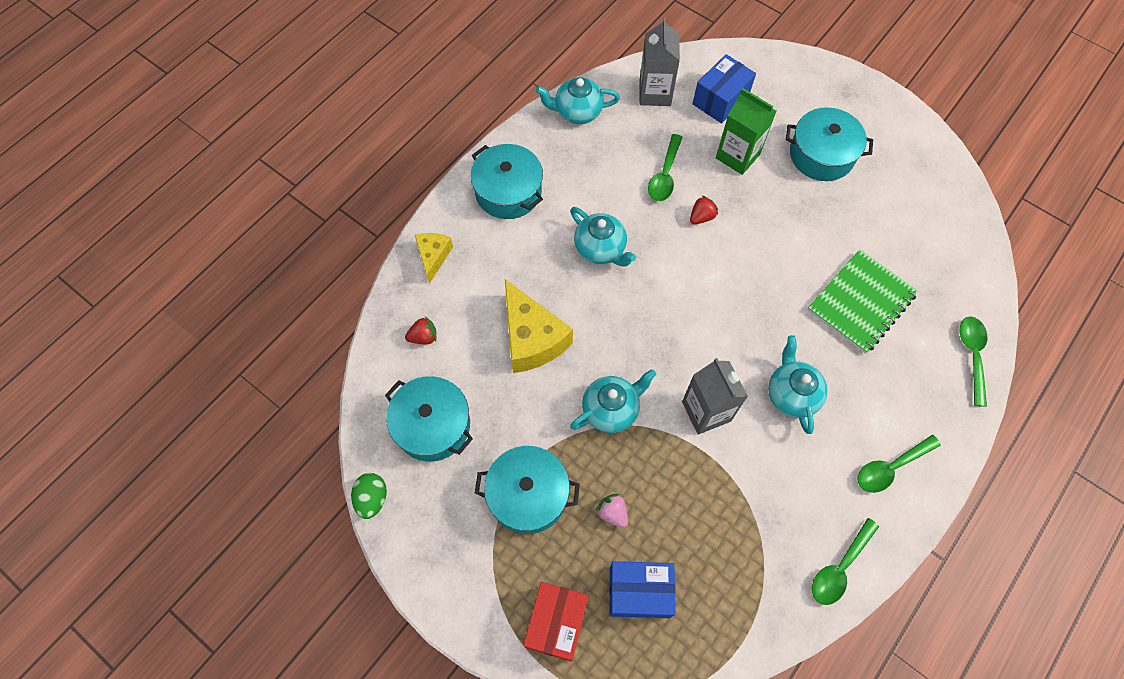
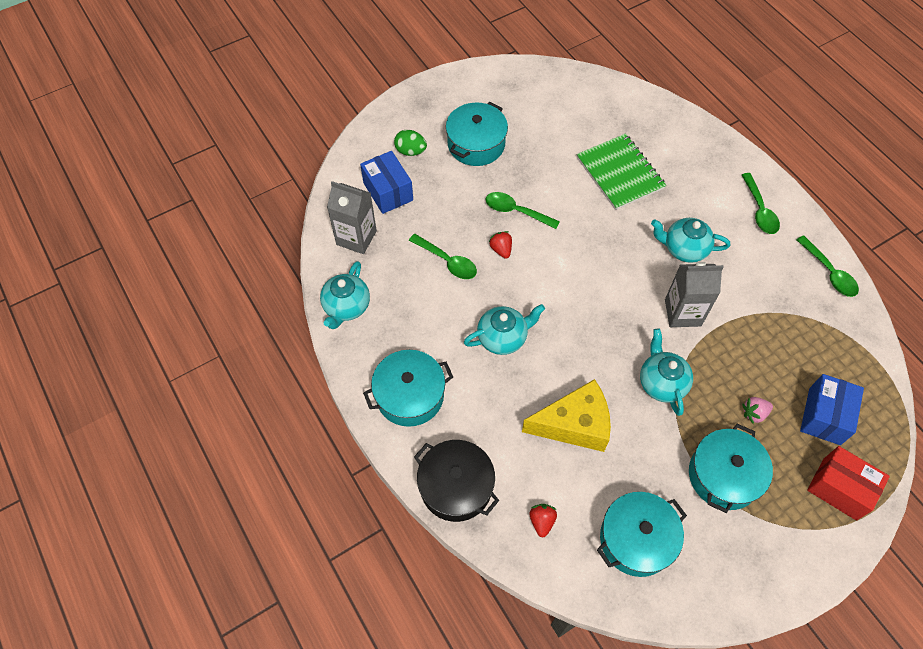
camera: 70 degrees left, 5 degrees down
green egg [351,473,387,519] -> green egg moved to [394,130,427,156]
yellow cheese [415,233,453,284] -> black pot [414,440,499,522]
green carton [716,88,776,175] -> none
green spoon [959,317,987,407] -> green spoon moved to [485,192,560,229]

